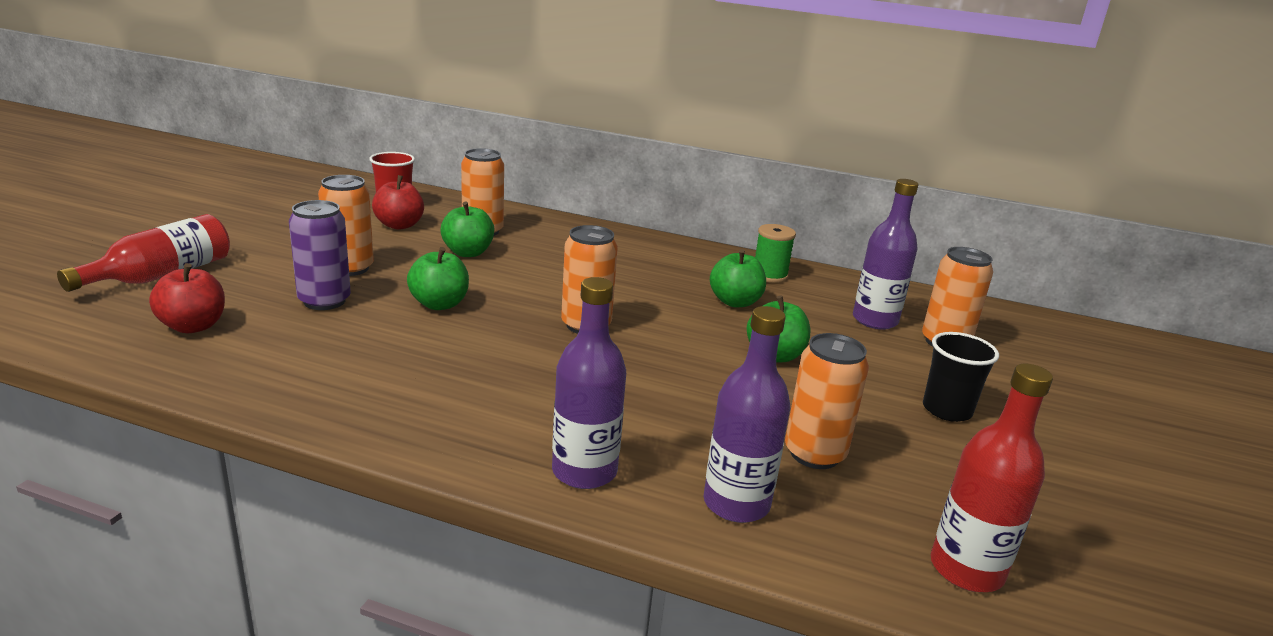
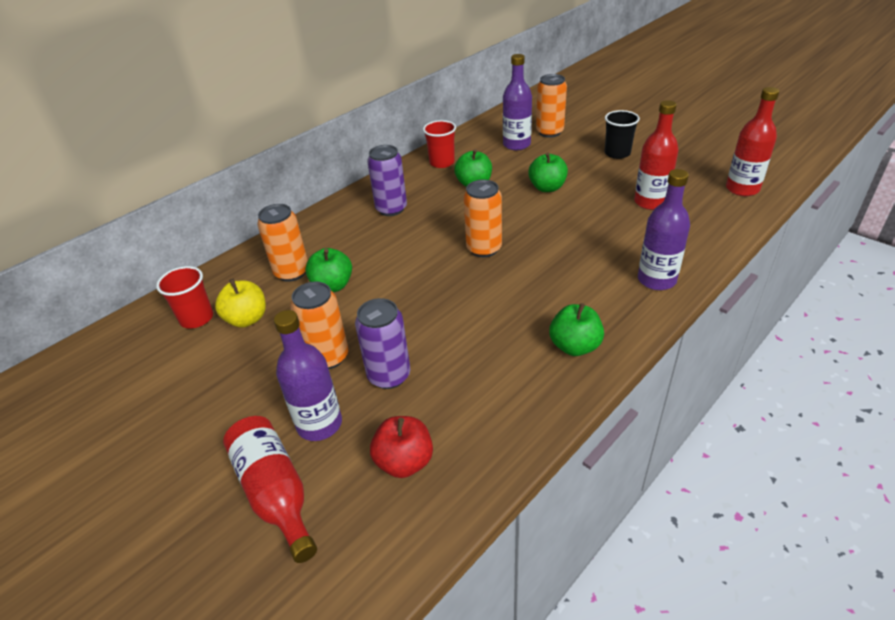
camera: 60 degrees left, 15 degrees up
red apple [372,175,424,230] -> yellow apple [215,279,266,328]
green apple [407,247,469,310] -> green apple moved to [549,303,604,356]
purple bottle [703,306,790,523] -> purple bottle moved to [274,310,342,441]
green spool [755,224,796,283] -> red cup [423,120,456,168]
orange can [785,333,869,469] -> red bottle [634,100,678,210]
none -> purple can [367,145,407,216]

